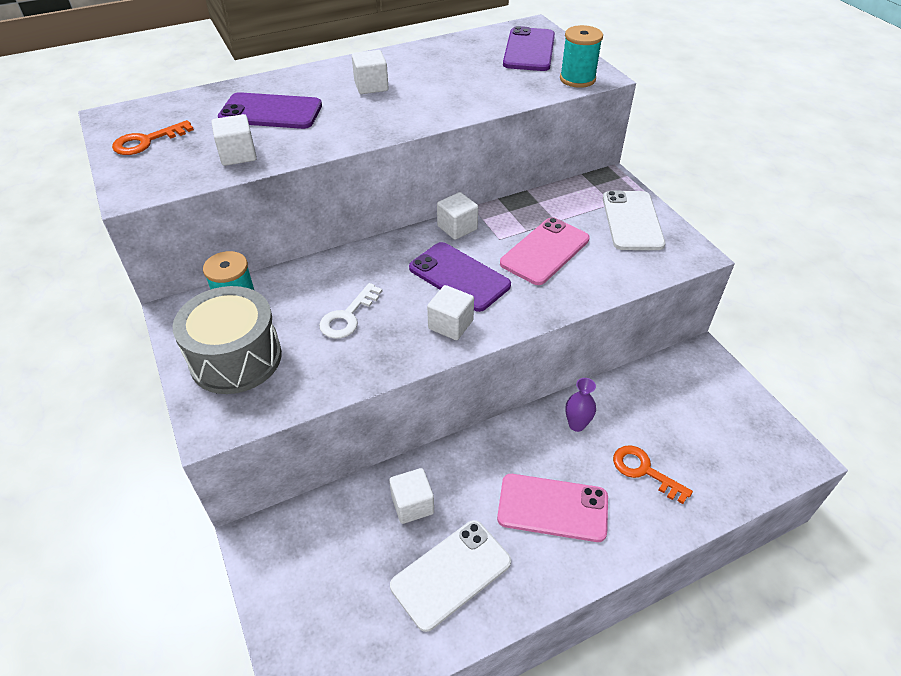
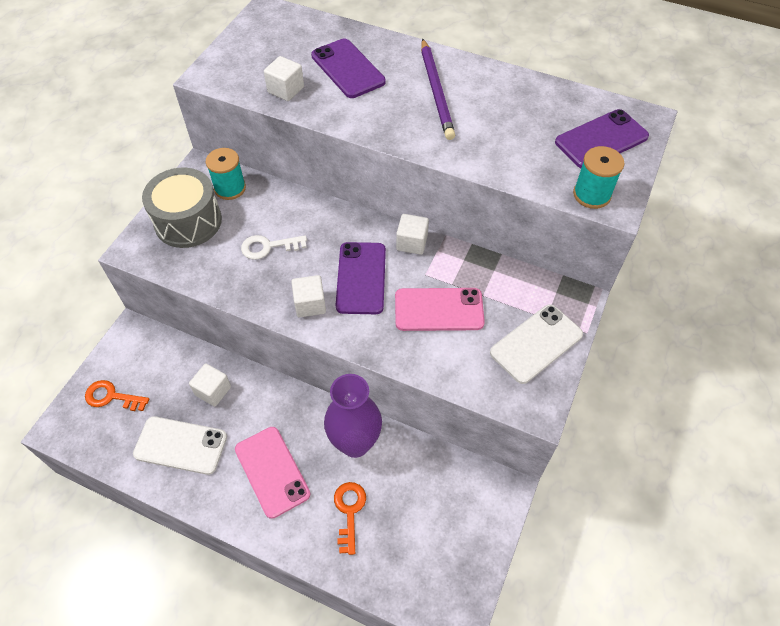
camera: 50 degrees right, 10 degrees up
orange key [112,120,194,155] -> orange key moved to [85,380,149,411]
white cube [352,50,389,94] -> purple pencil [421,39,455,140]
purple vase [565,378,596,432] -> purple vase [324,374,382,458], size x2.11

